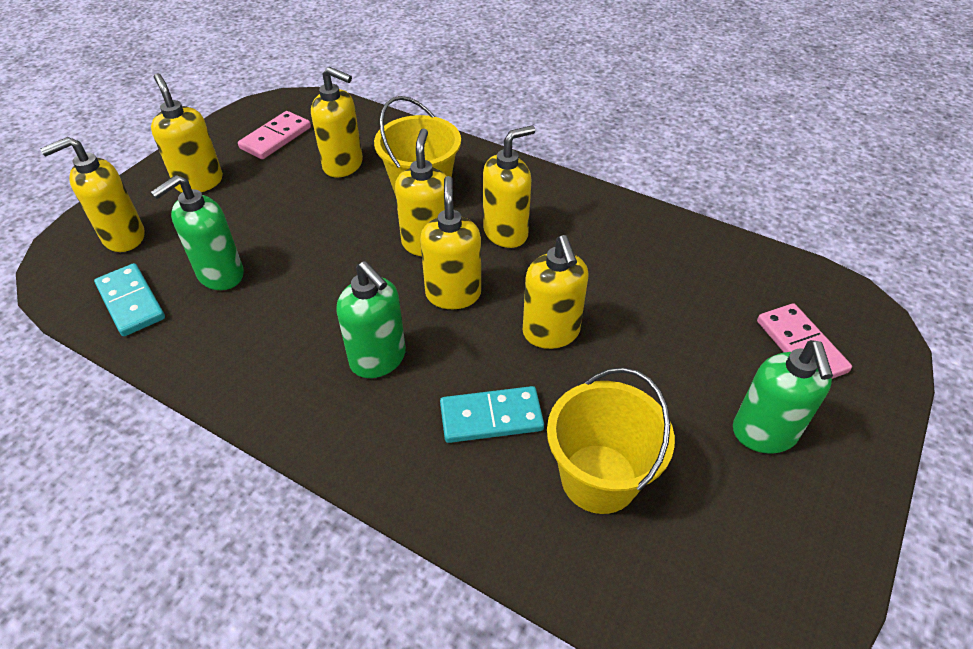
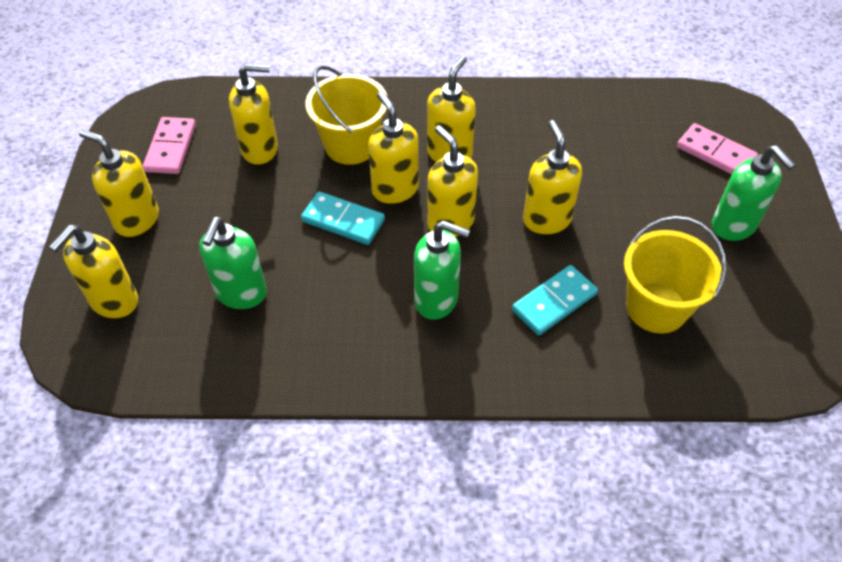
camera: 30 degrees left, 5 degrees up
turquoise domino [94,263,165,336] -> turquoise domino moved to [301,191,385,245]
yellow soap dispenser [523,235,589,349] -> yellow soap dispenser turned 150 degrees counterclockwise [523,120,582,234]

